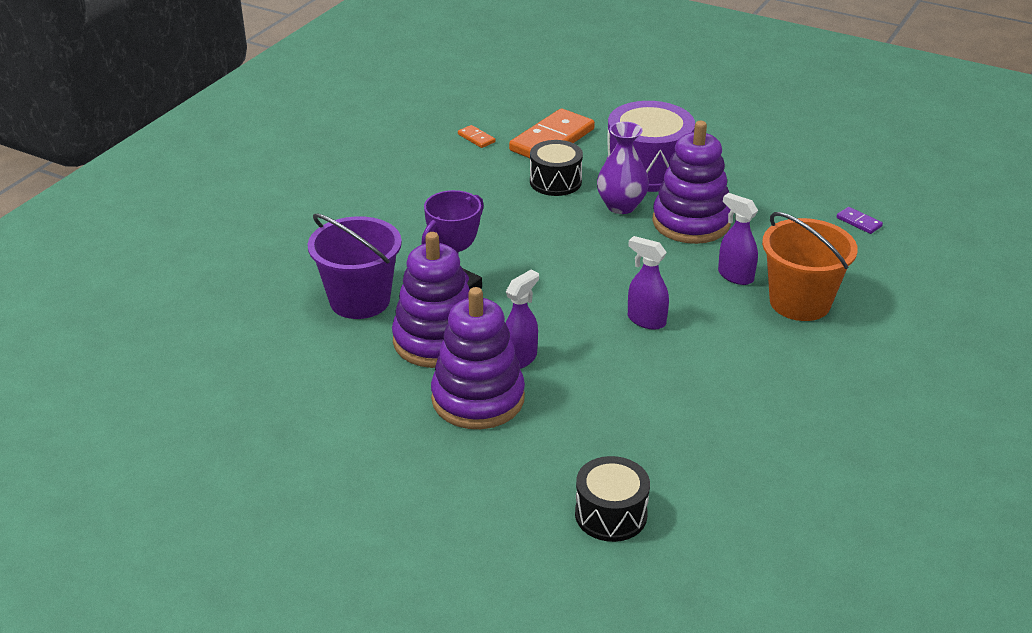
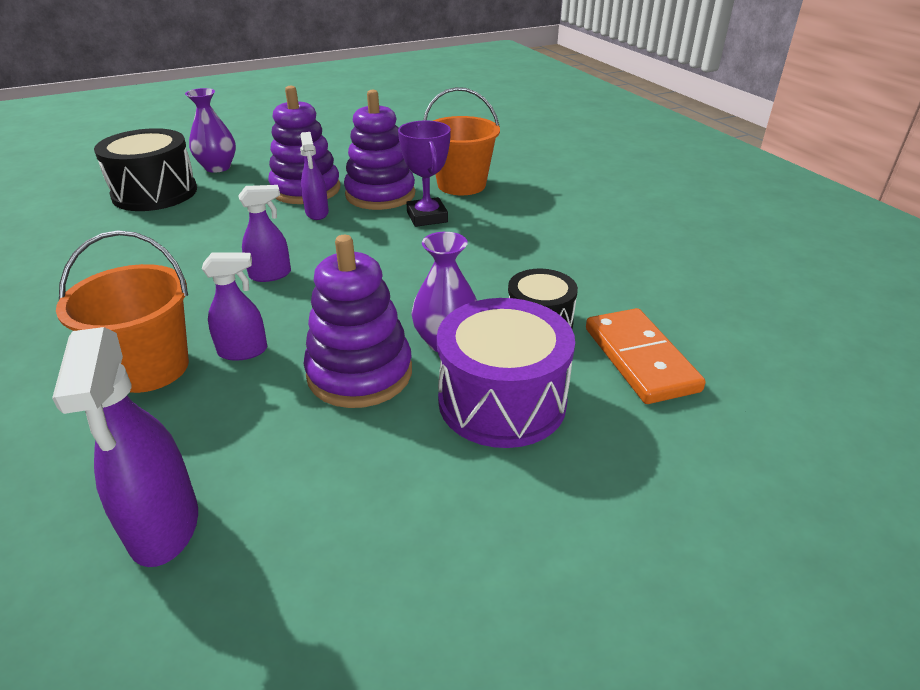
camera: 125 degrees right, 0 degrees up
purple bucket [308,214,402,319] -> orange bucket [423,87,500,195]
orange domino [458,125,495,148] -> none
black drum [575,456,650,542] -> black drum [94,128,197,211], size x1.65
purple domino [837,207,883,234] -> purple spray bottle [52,327,198,567]
none -> purple vase [185,88,236,173]

